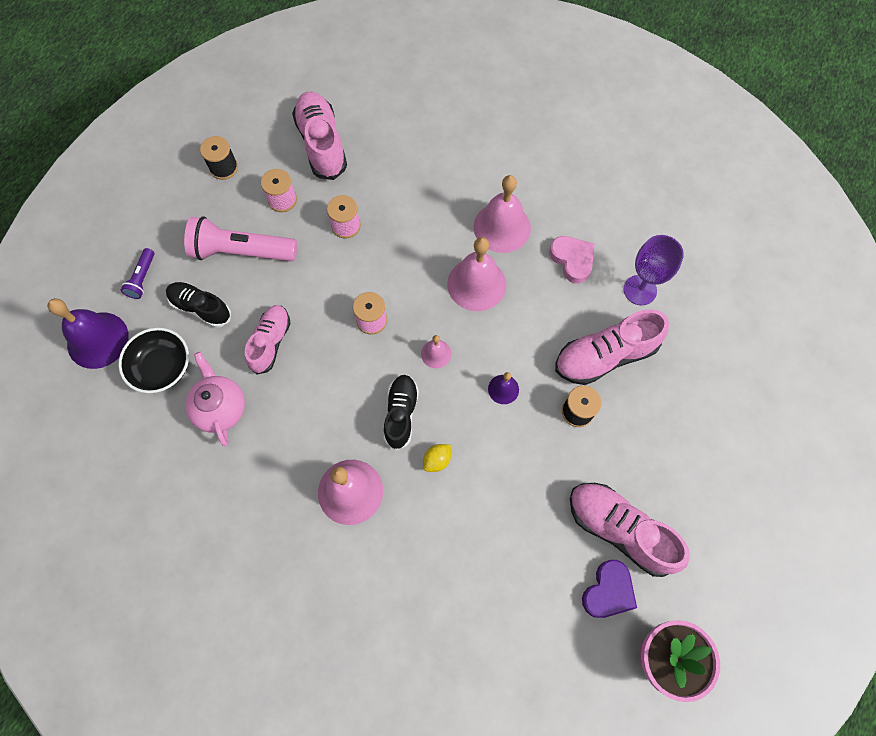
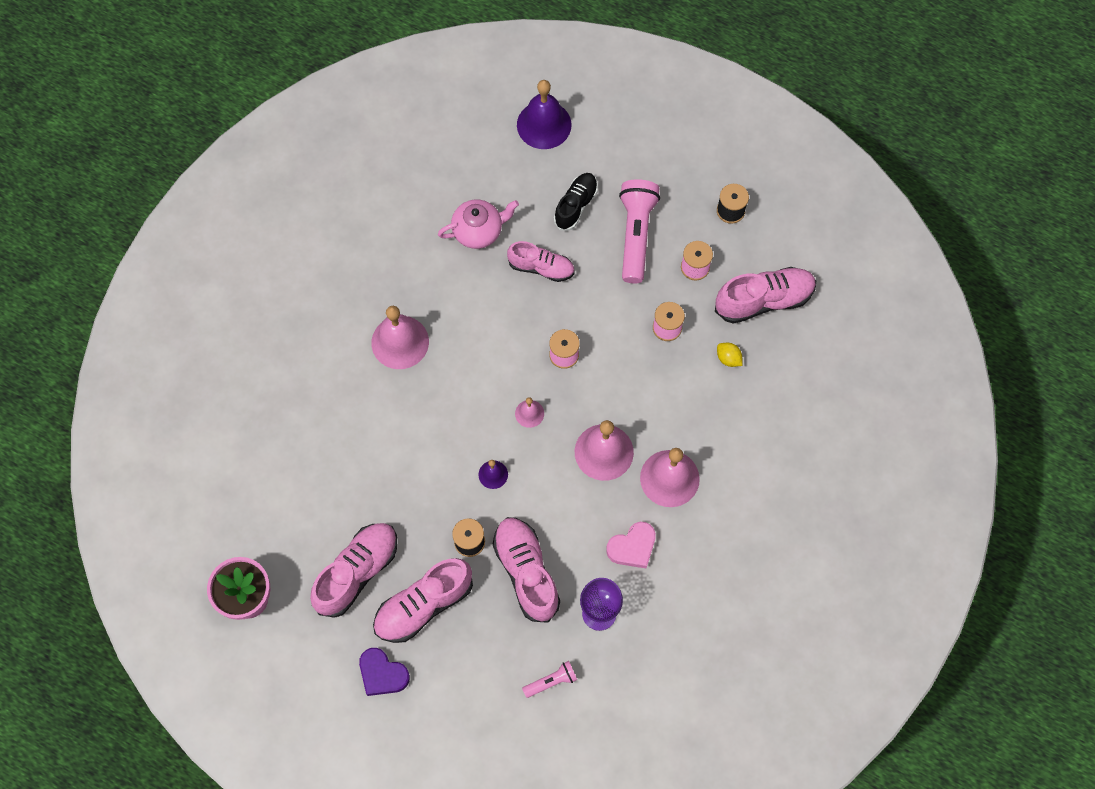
camera: 90 degrees right, 0 degrees up
black bowl [118,328,189,393] -> none
purple flashlight [121,248,155,299] -> none
black shoe [384,375,419,450] -> none
yellow lemon [423,444,451,472] -> yellow lemon moved to [717,343,742,367]
purple heart [582,560,637,618] -> purple heart moved to [359,648,410,696]
none -> pink shoe [373,558,473,643]
none -> pink flashlight [522,661,577,698]

